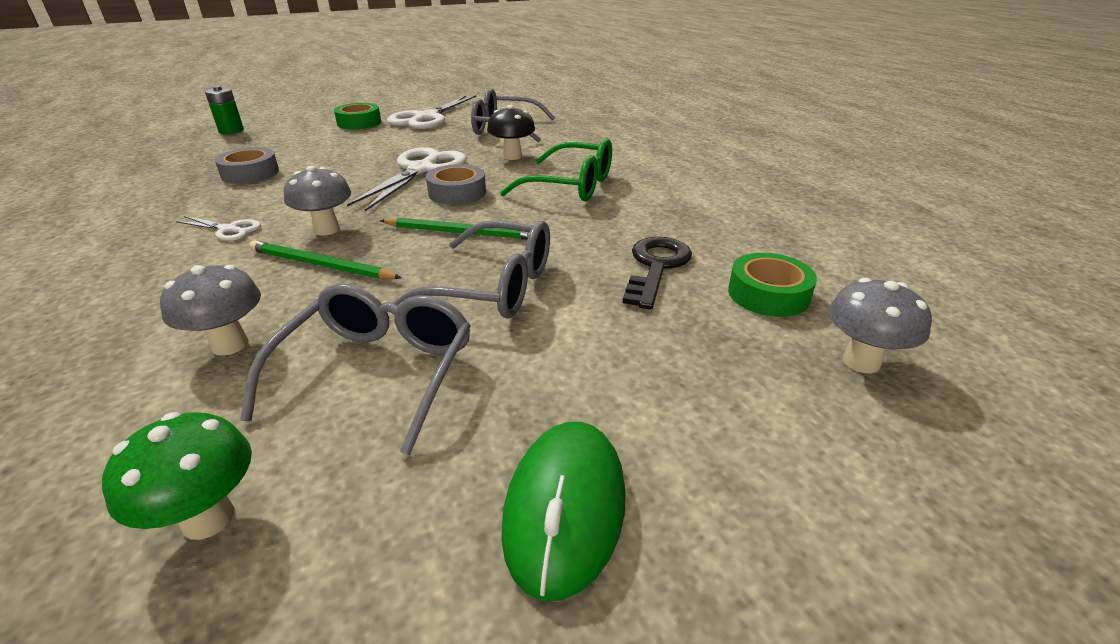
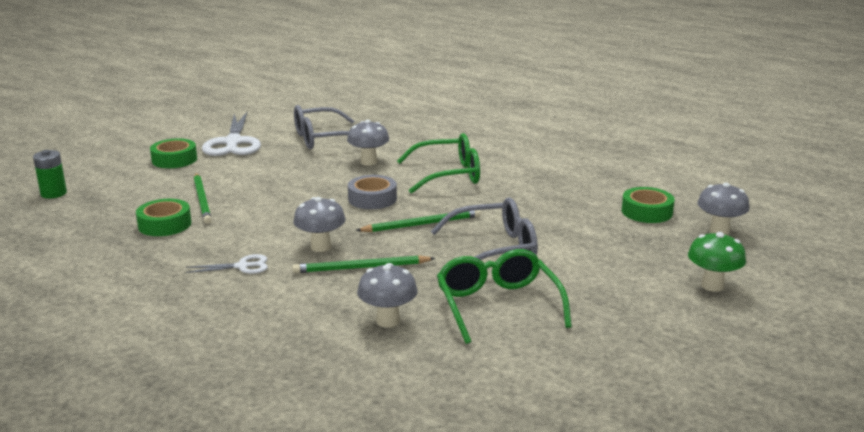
camera: 30 degrees left, 10 degrees down
green mushroom [102,412,252,540] -> green mushroom moved to [688,232,746,292]
grey tape [215,147,279,184] -> green tape [136,199,191,236]
grey glasses [240,284,471,455] -> green glasses [437,249,572,344]
white scissors [347,147,467,211] -> none
black mushroom [487,105,535,160] -> grey mushroom [347,120,389,165]
green mouse [501,422,626,601] -> none
black key [623,237,692,309] -> none
none -> green pencil [194,173,212,224]

